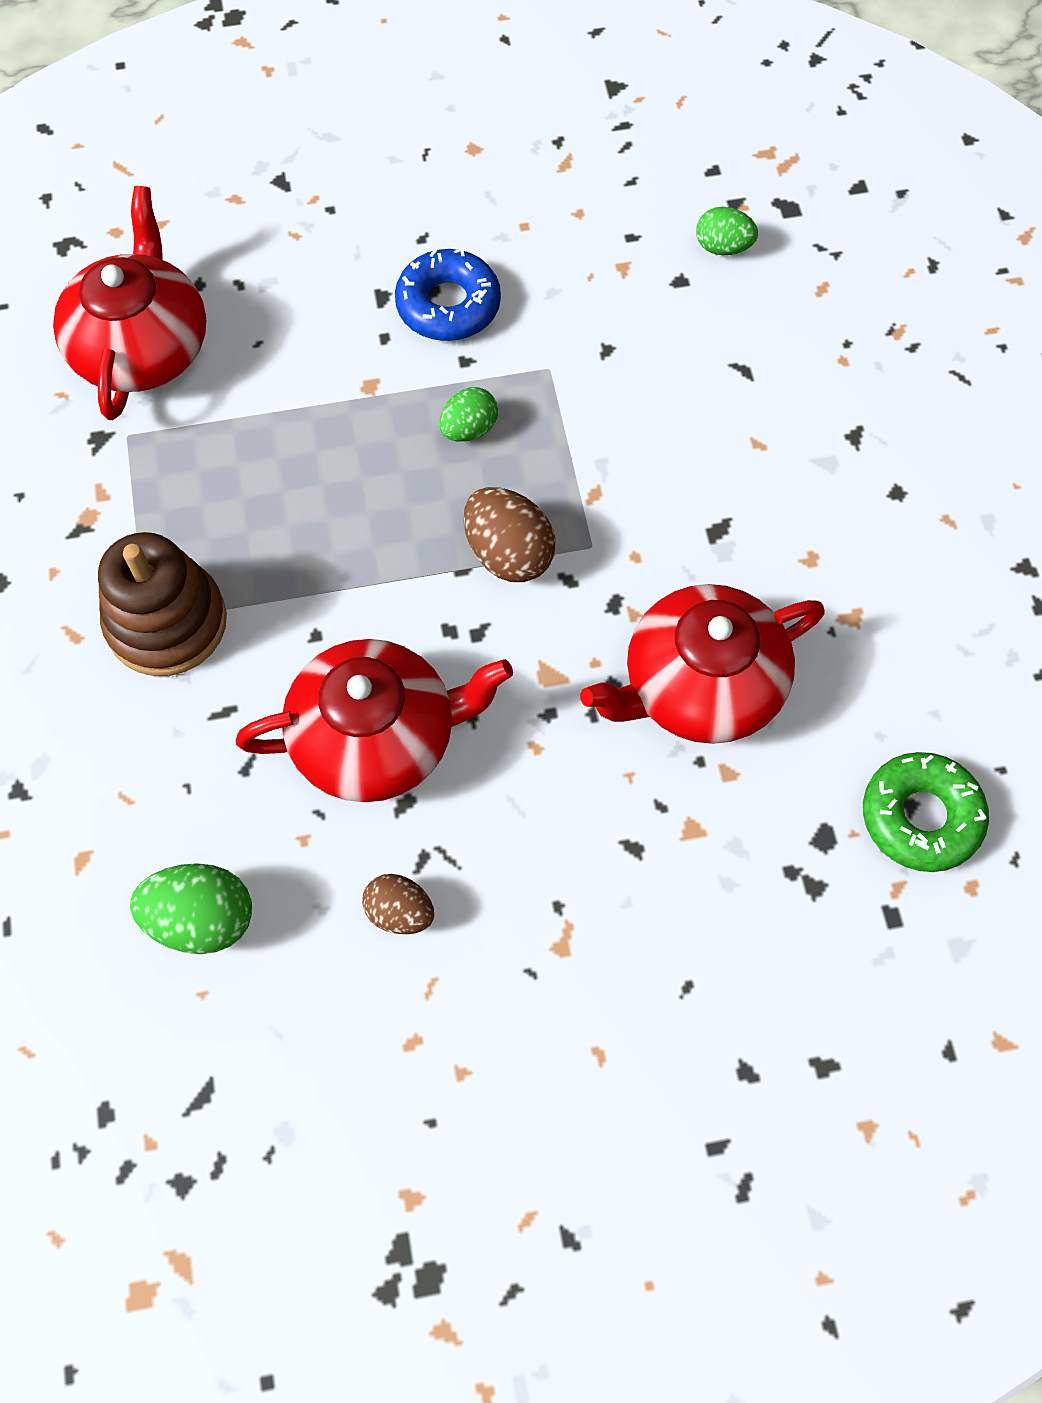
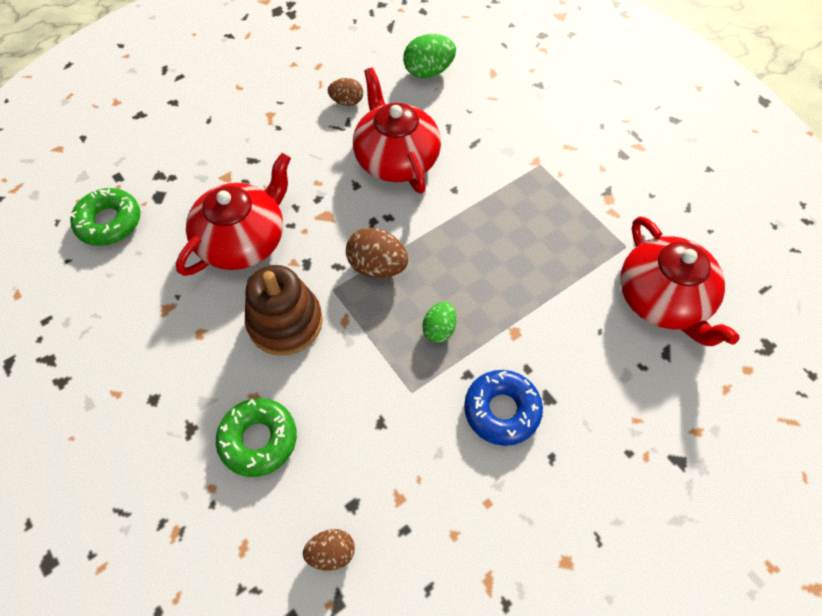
camera: 155 degrees right, 5 degrees down
brown stacking toy [98,532,227,676] -> brown stacking toy moved to [245,265,323,356]
red teapot [236,639,513,802] -> red teapot turned 105 degrees clockwise [353,68,441,194]
green egg [696,207,758,255] -> brown egg [303,529,355,571]
none -> green donut [216,398,297,477]

